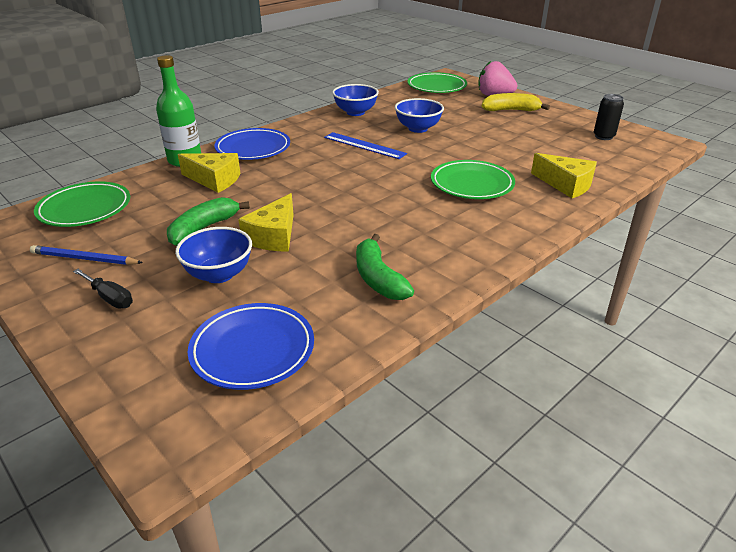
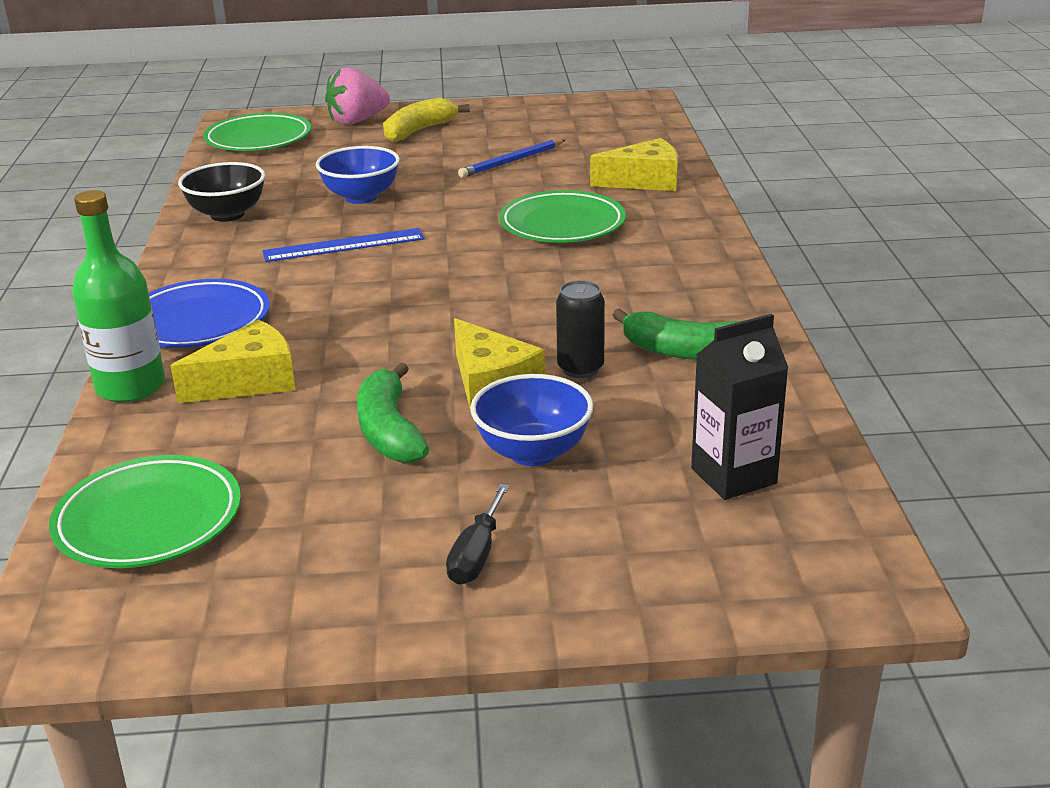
camera: 50 degrees left, 5 degrees down
blue pencil [30,245,143,265] -> blue pencil moved to [458,139,565,178]
black screwdriver [73,269,133,309] -> black screwdriver turned 120 degrees clockwise [446,484,510,585]
blue plate [187,303,314,390] -> black carton [691,314,788,500]
blue bowl [332,84,379,116] -> black bowl [178,162,265,222]
black can [594,94,624,140] -> black can moved to [556,280,605,378]

